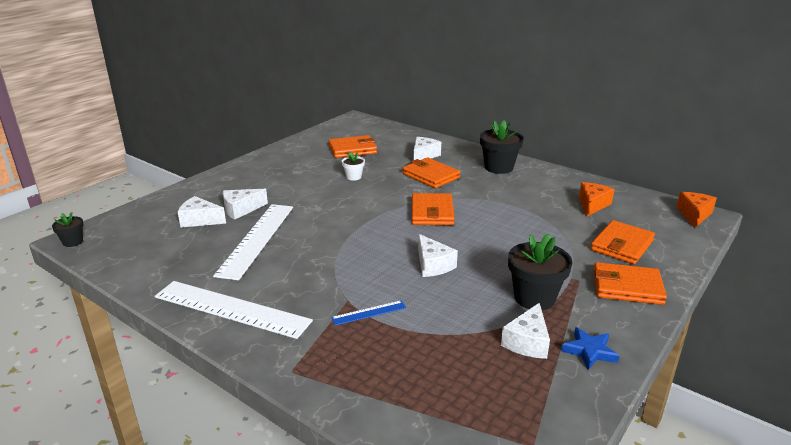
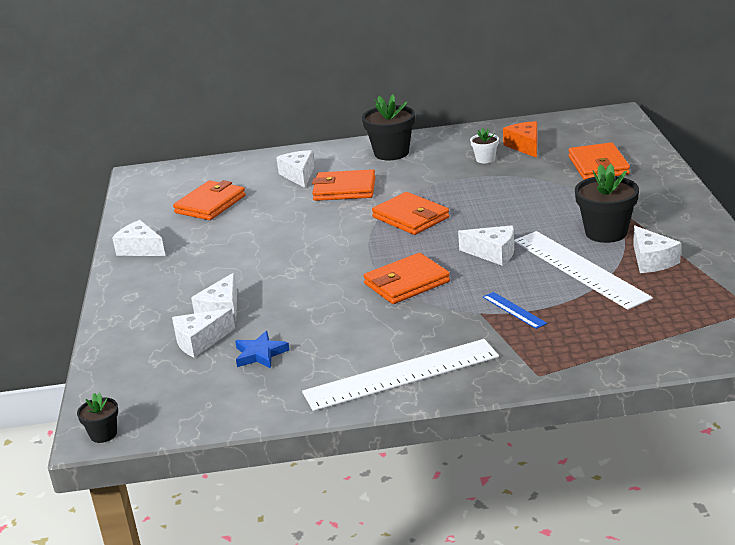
camera: 40 degrees left, 0 degrees up
white ruler [213,204,293,280] -> white ruler moved to [514,231,653,310]
blue ruler [331,301,406,326] -> blue ruler turned 60 degrees counterclockwise [483,292,547,329]
white flower pot [342,152,365,181] -> white flower pot moved to [470,128,499,163]
blue star [561,327,619,370] -> blue star moved to [235,331,290,368]
orange wallet [593,262,667,305] -> orange wallet moved to [364,253,450,304]
orange cheese [677,192,717,228] -> none
none -> white cheese [112,220,165,256]

